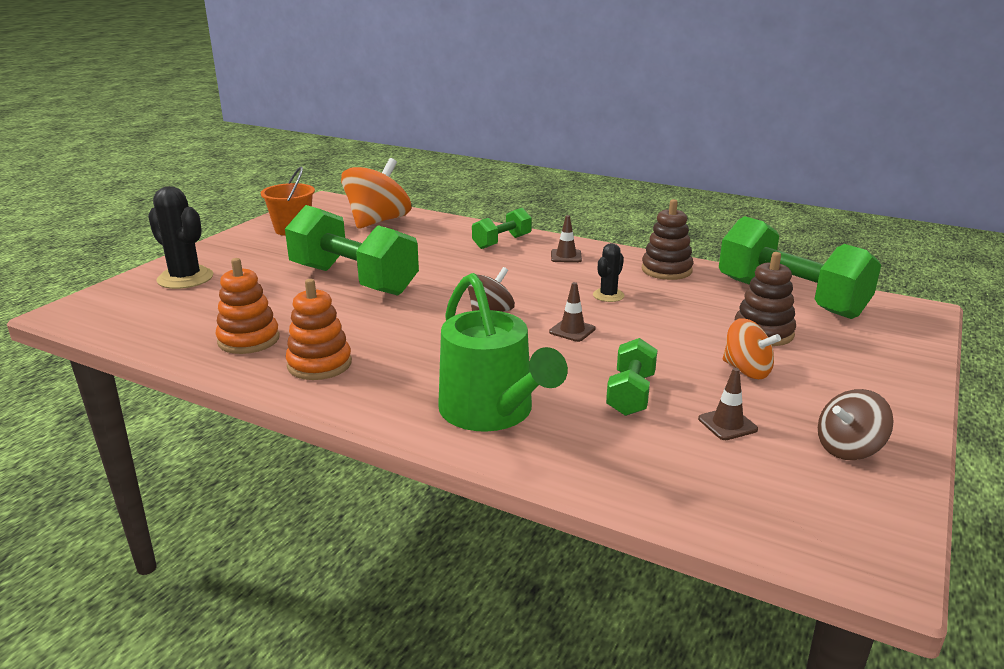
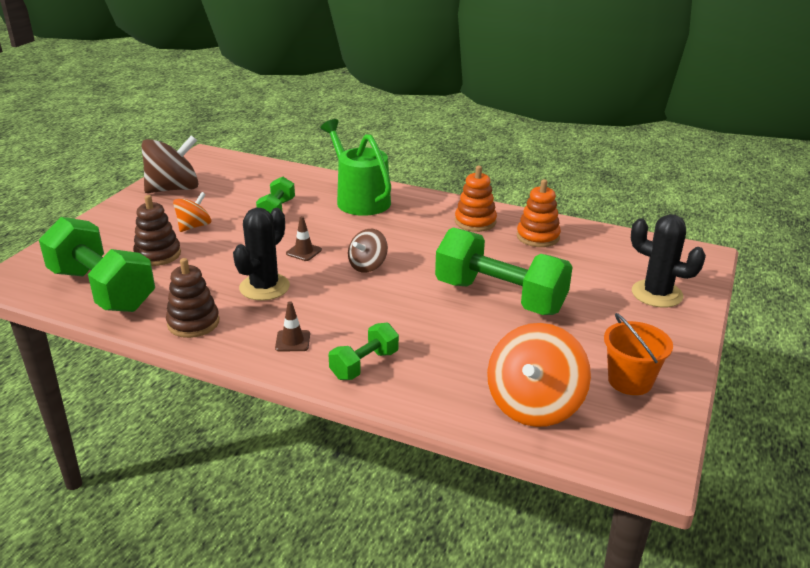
camera: 175 degrees right, 5 degrees up
black cactus [593,243,625,302] -> black cactus [233,208,290,301], size x1.79
brown traffic cone [698,368,758,440] -> none
orange spinning top [723,318,781,379] -> orange spinning top turned 90 degrees clockwise [173,192,211,232]
brown spinning top [818,389,893,460] -> brown spinning top [142,135,199,193], size x1.75

